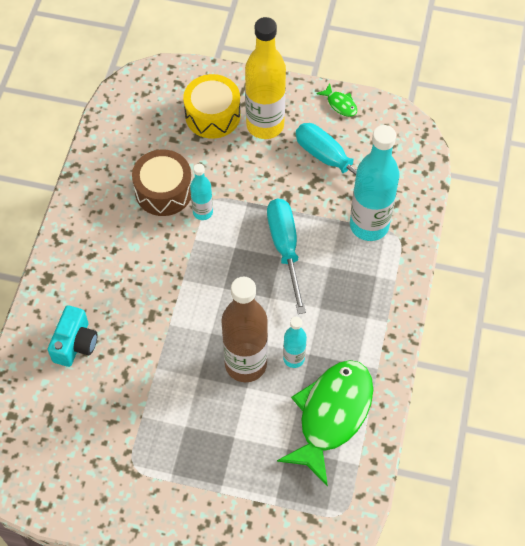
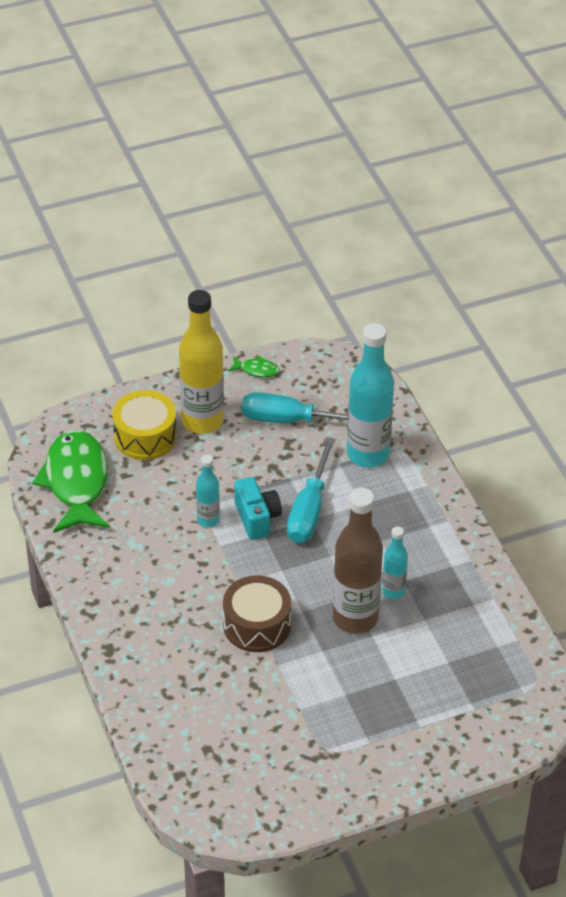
camera: 35 degrees left, 15 degrees down
turquoise camera [48,305,97,367] -> turquoise camera moved to [234,477,282,540]
brown drum [132,149,192,216] -> brown drum moved to [223,575,291,652]
turquoise screwdriver [267,198,306,314] -> turquoise screwdriver turned 120 degrees counterclockwise [287,437,335,543]
green fish [277,360,373,487] -> green fish moved to [32,430,110,533]

